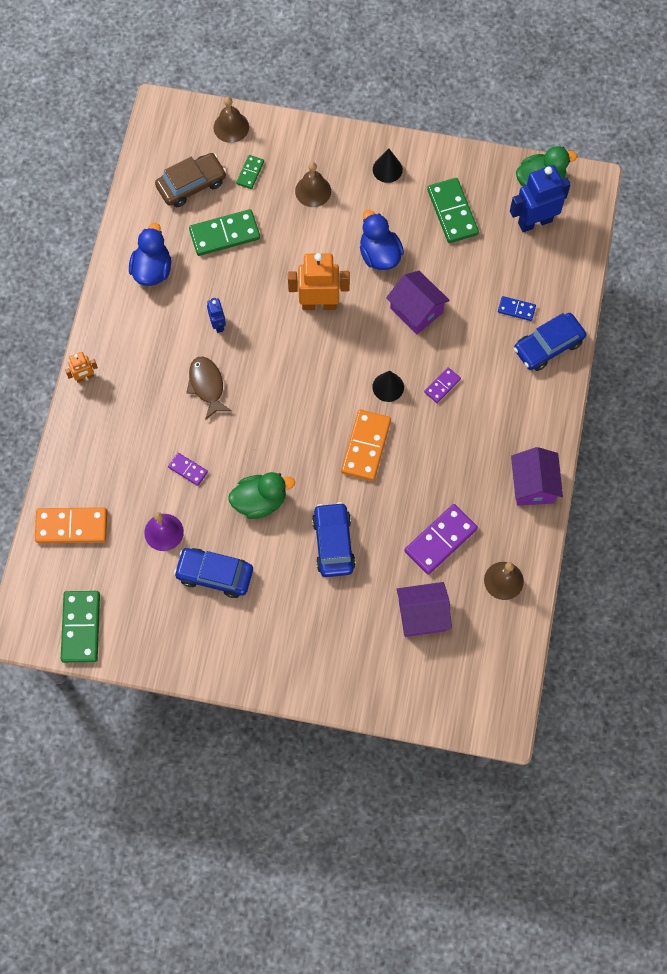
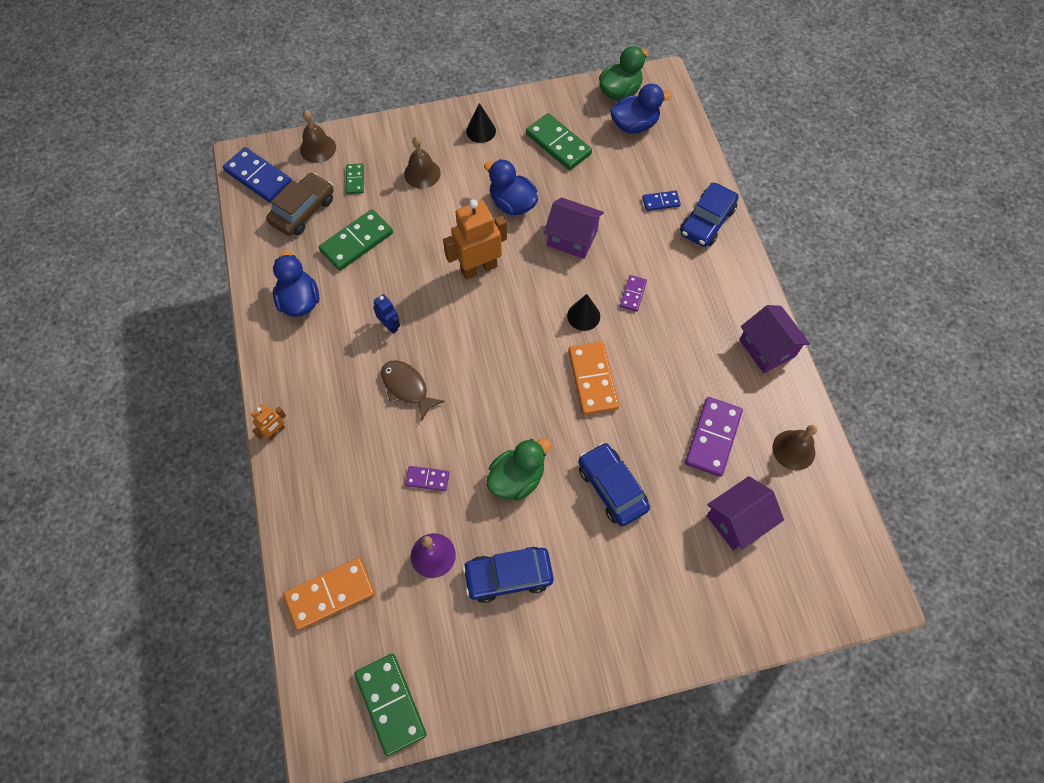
camera: 25 degrees left, 5 degrees down
blue robot [510,165,571,232] -> blue duck [610,84,672,134]
none -> blue domino [223,147,292,203]

